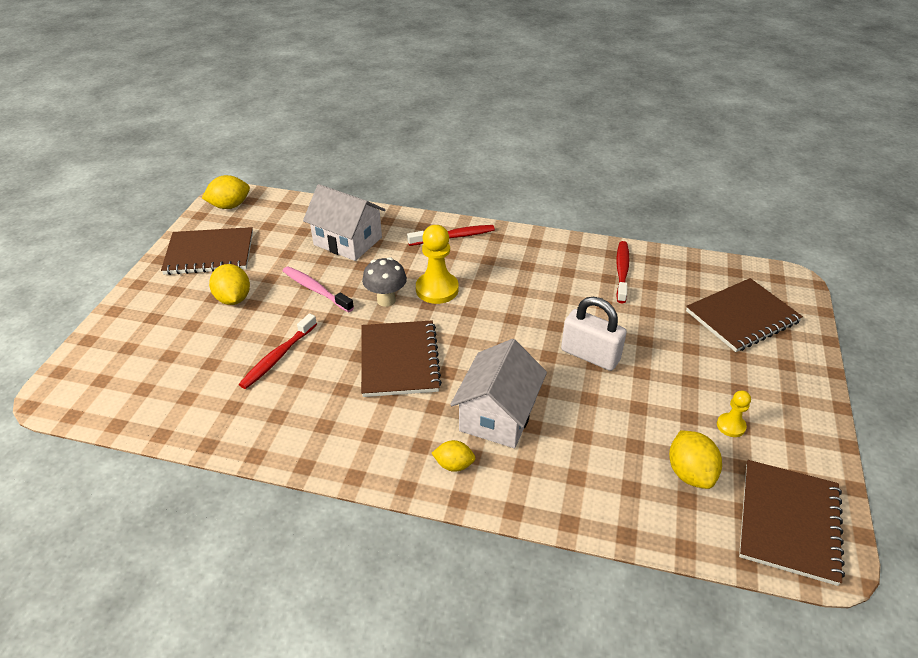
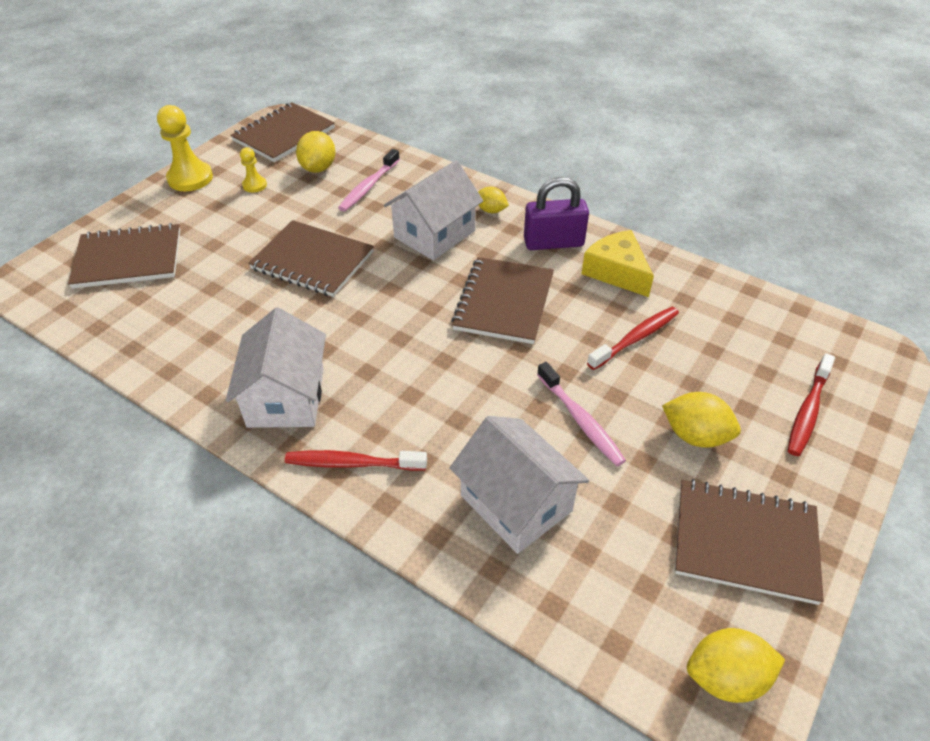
camera: 160 degrees left, 5 degrees up
yellow lemon [209,264,250,305] -> yellow lemon turned 60 degrees counterclockwise [662,392,741,448]
grey mushroom [362,257,407,307] -> none
yellow pawn [416,225,459,304] -> yellow pawn moved to [157,105,213,191]
white padlock [561,297,627,371] -> brown notebook [248,220,374,297]
red toothbrush [616,241,630,303] -> red toothbrush moved to [788,353,835,456]
none -> white house [226,308,326,428]
none -> pink toothbrush [338,149,400,212]
none -> purple padlock [524,177,589,250]
none -> yellow cheese [581,230,654,297]

